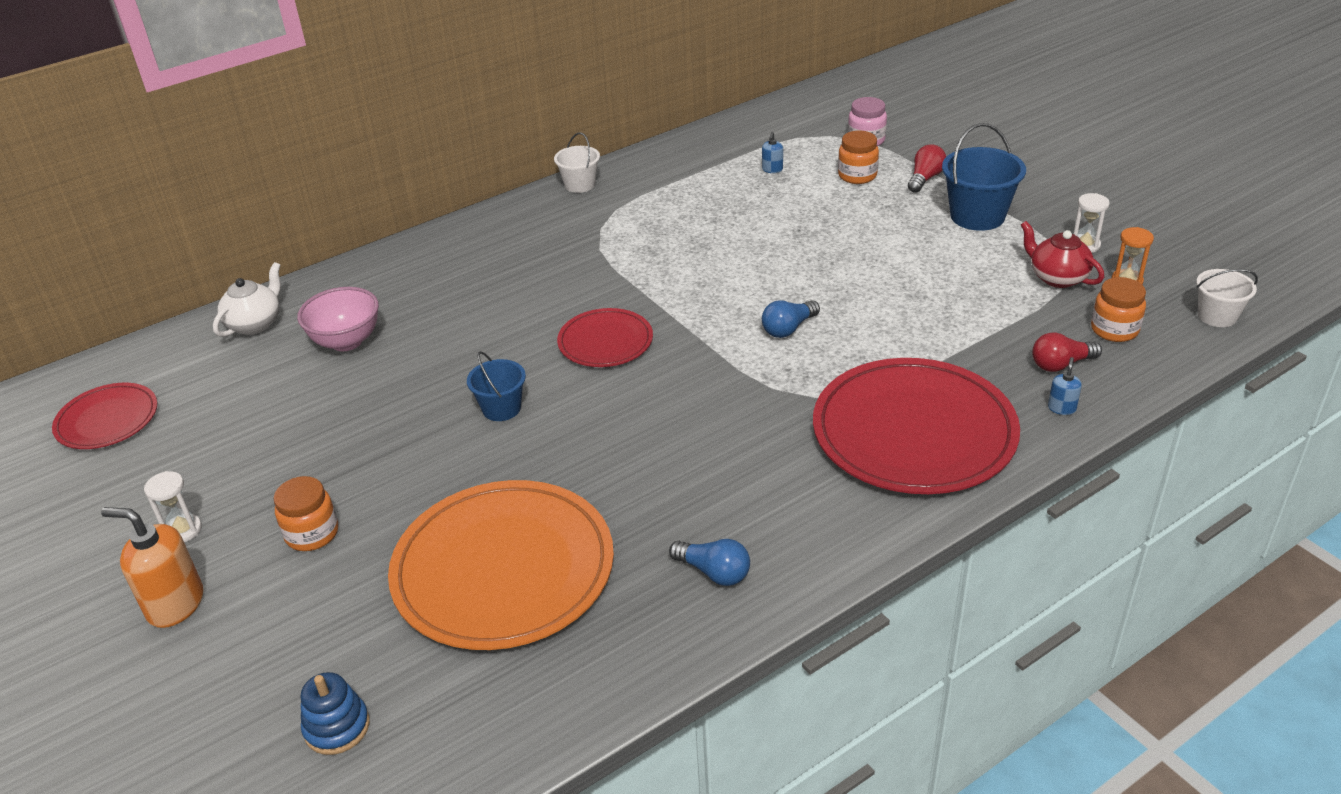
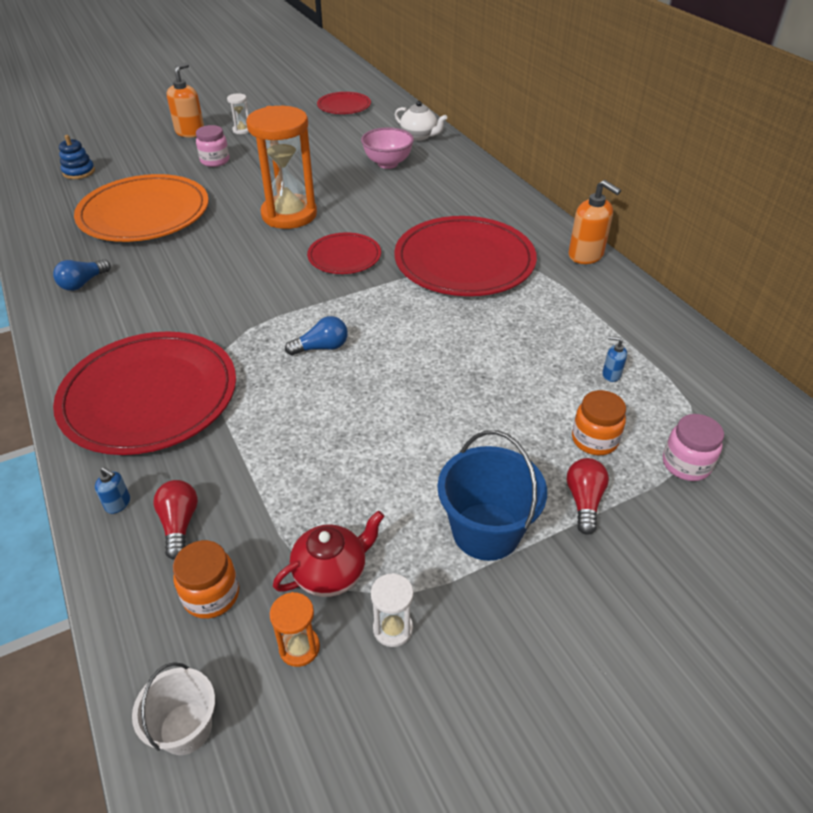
camera: 95 degrees right, 5 degrees up
orange jar [274,476,338,551] -> pink jar [196,125,229,167]
blue bucket [467,351,526,421] -> orange hourglass [246,106,317,229]
white bucket [554,132,600,193] -> orange soap dispenser [569,180,621,264]
blue light bulb [762,300,820,338] -> blue light bulb turned 105 degrees clockwise [285,316,348,356]
red light bulb [908,144,946,193] -> red light bulb turned 120 degrees counterclockwise [567,458,609,535]
none -> red plate [394,216,537,296]

